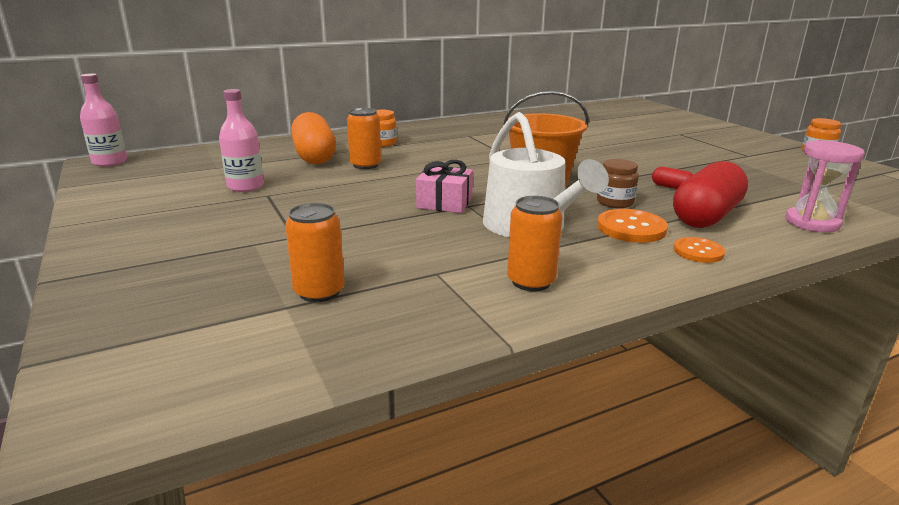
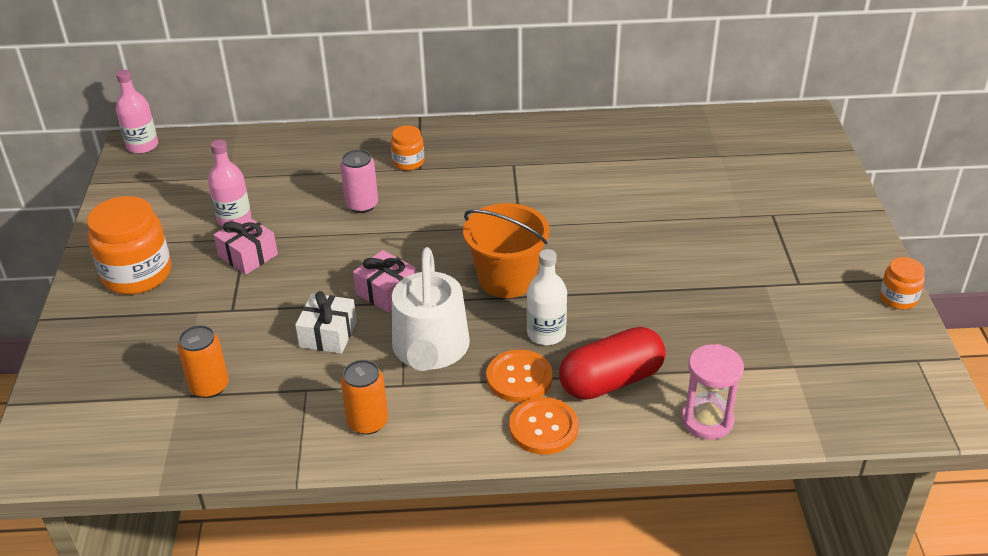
camera: 25 degrees right, 15 degrees up
orange capsule [291,112,336,165] -> none
orange can [347,108,381,169] -> pink can [340,149,378,213]
brown jar [597,159,639,208] -> white bottle [527,249,567,345]
red capsule [652,167,694,189] -> none
orange button [673,237,725,263] -> orange button [509,397,578,455], size x1.53
none -> orange jar [87,196,171,295]
none -> pink gift [214,215,278,275]
none -> white gift [295,291,357,354]

